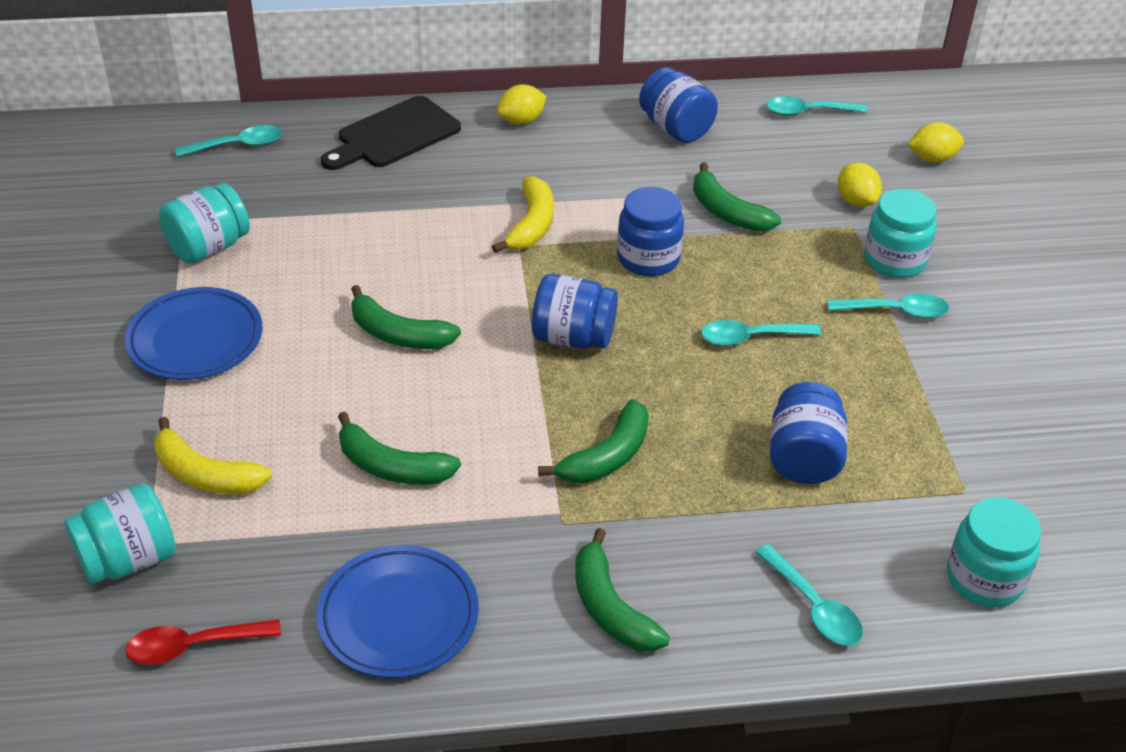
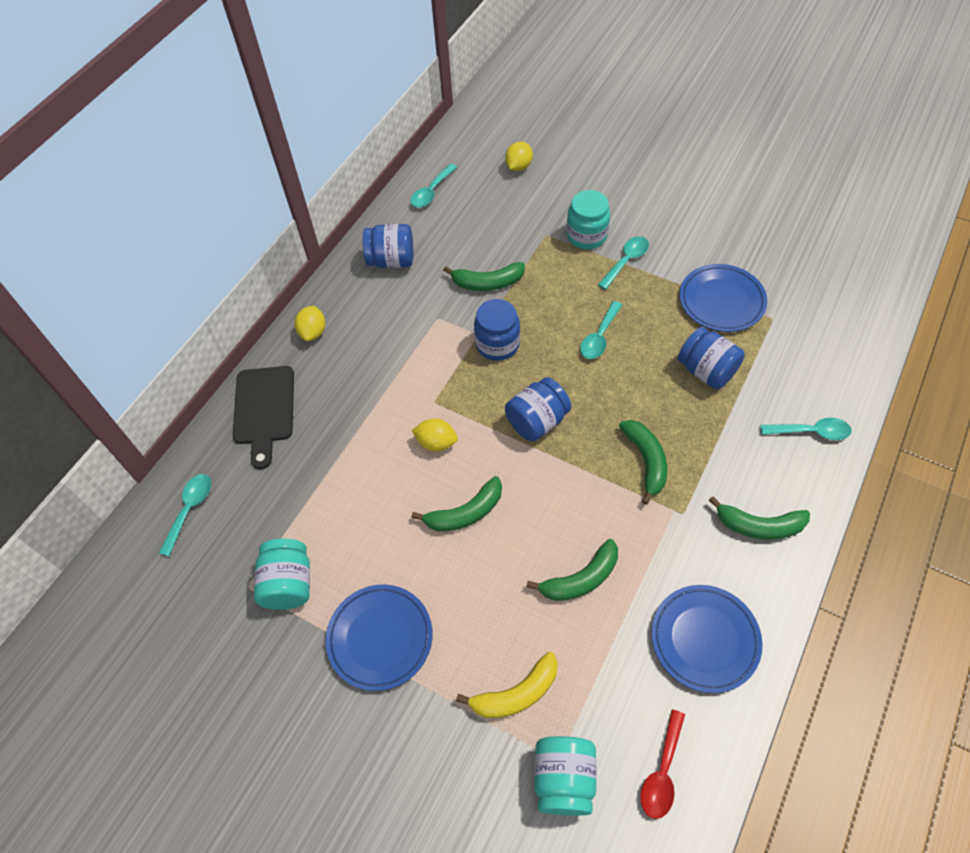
camera: 50 degrees left, 15 degrees up
yellow banana [492,176,554,253] -> none
yellow lemon [838,162,882,207] -> yellow lemon moved to [412,419,458,452]
turquoise jar [947,497,1041,607] -> none
none -> blue plate [680,264,767,332]

